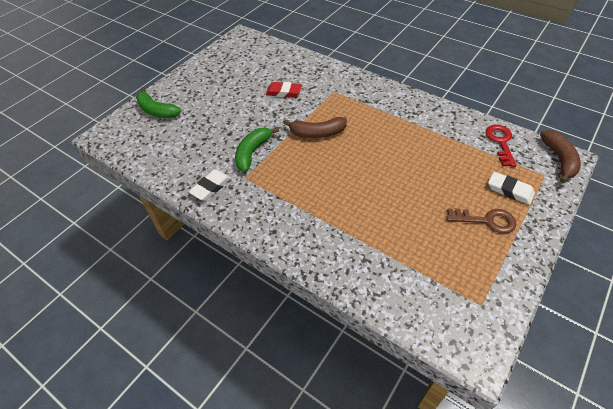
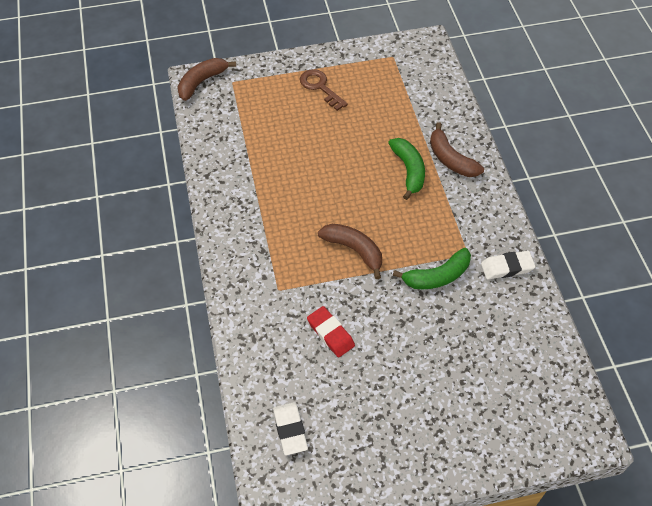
camera: 140 degrees left, 5 degrees up
green banana [136,87,181,118] -> green banana moved to [388,138,425,200]
red key [486,125,517,167] -> none
white eraser [488,172,535,205] -> white eraser moved to [273,402,308,455]
none -> brown banana [430,122,484,177]

